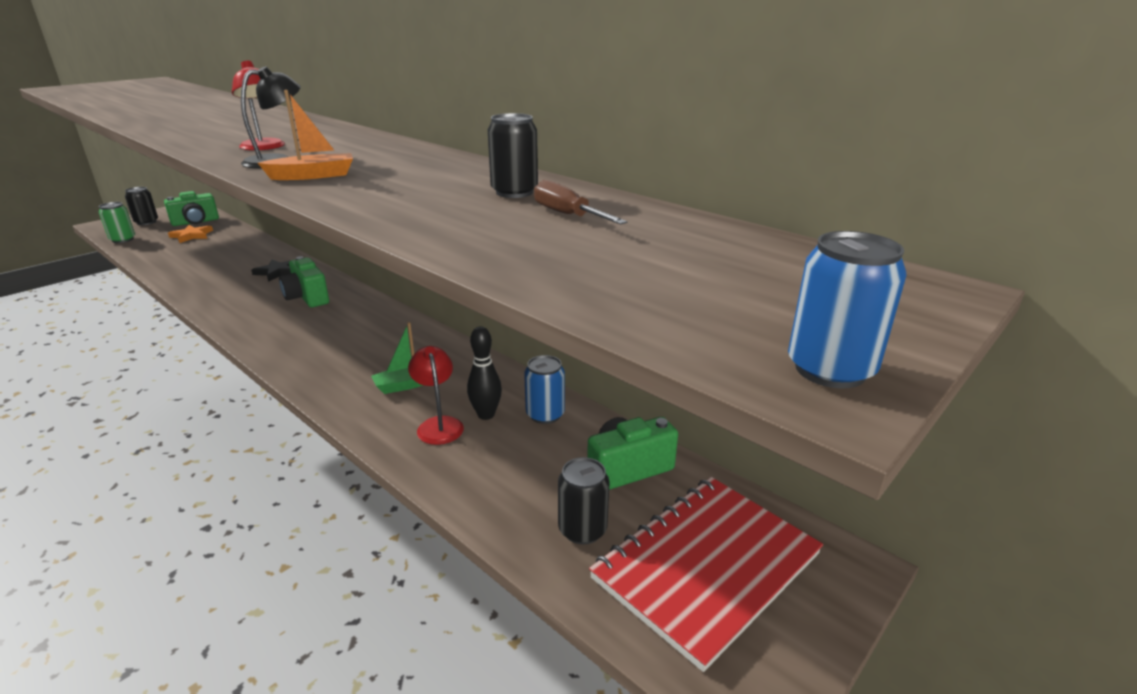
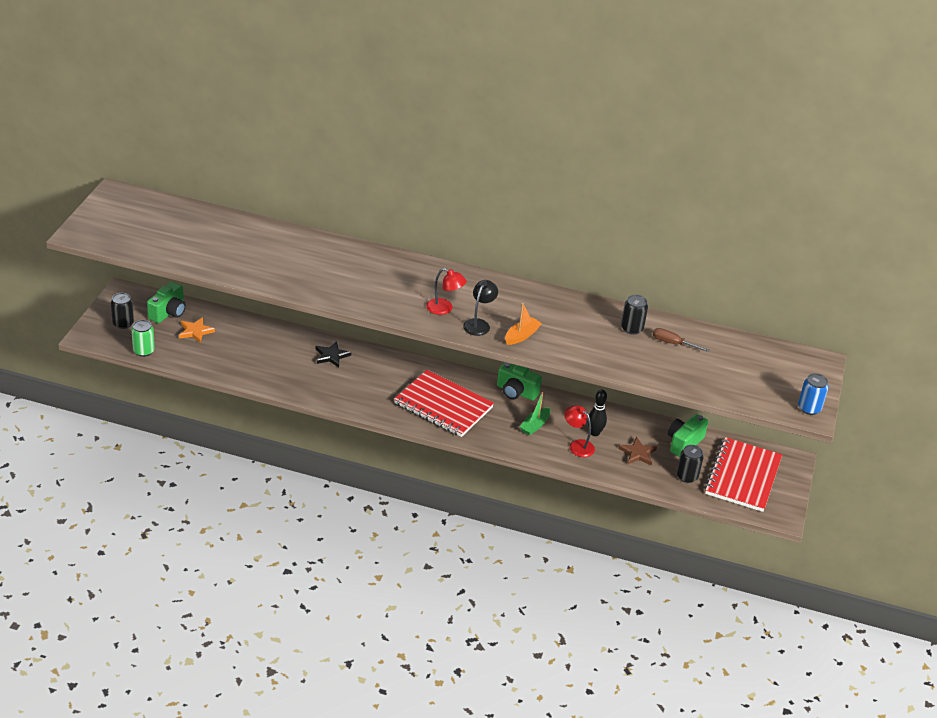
camera: 30 degrees left, 10 degrees up
green camera [279,256,329,307] -> green camera moved to [497,362,542,401]
blue can [524,355,565,424] -> none
none -> red notebook [394,370,494,437]
none -> brown star [618,437,657,466]

